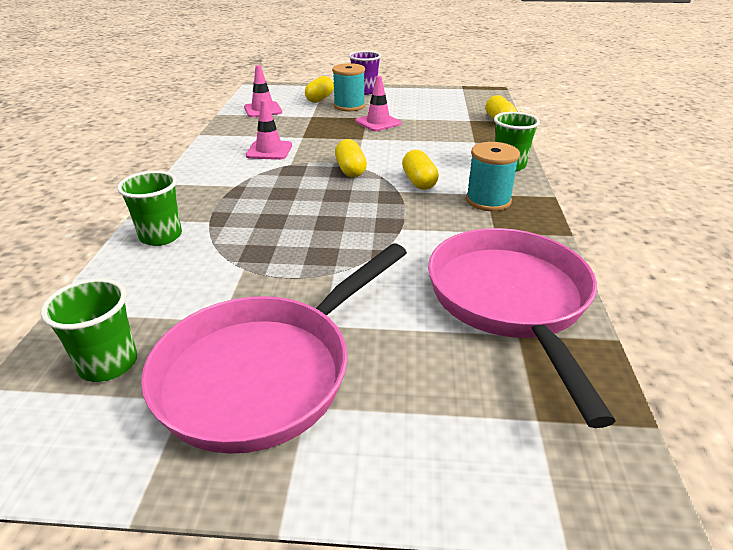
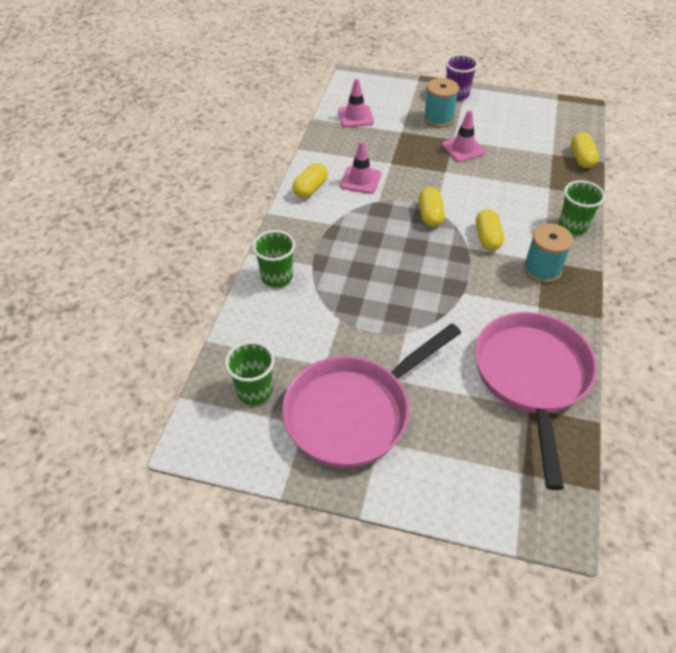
camera: 10 degrees right, 15 degrees up
yellow capsule [305,76,334,103] -> yellow capsule moved to [292,163,328,198]

